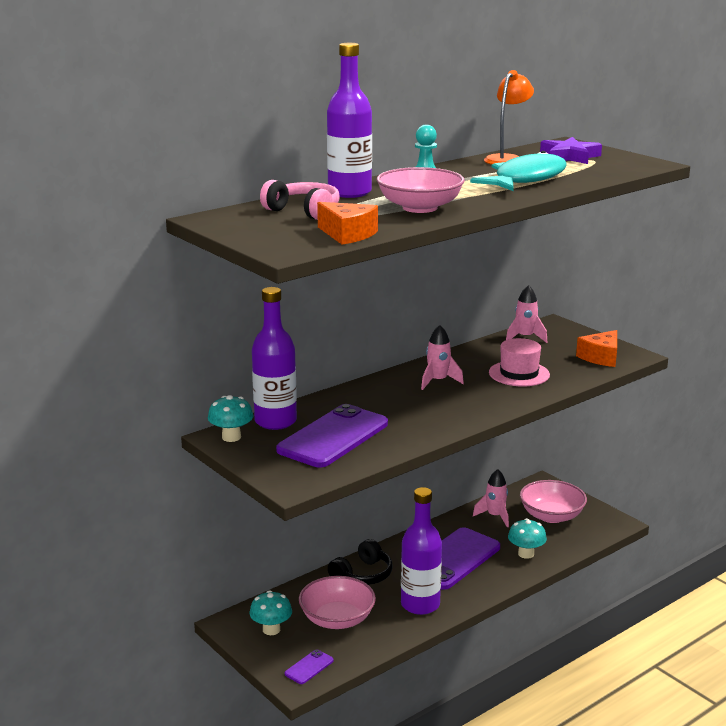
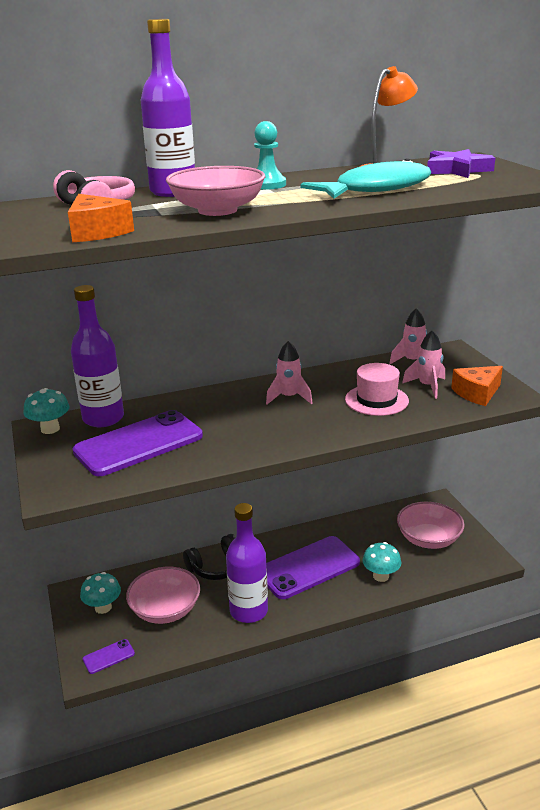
camera: 20 degrees right, 5 degrees up
pink rocket [473,469,509,527] -> pink rocket moved to [402,330,445,399]

